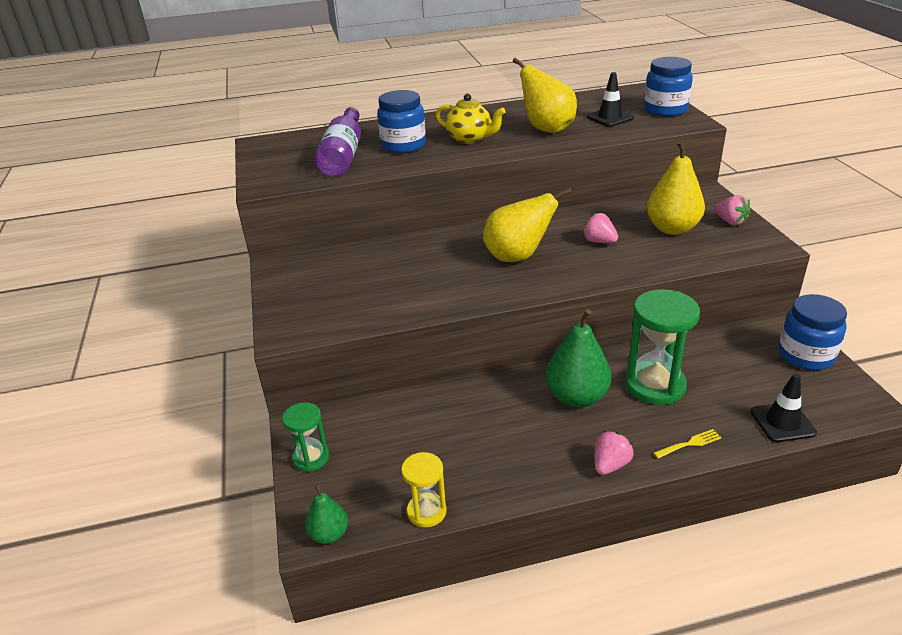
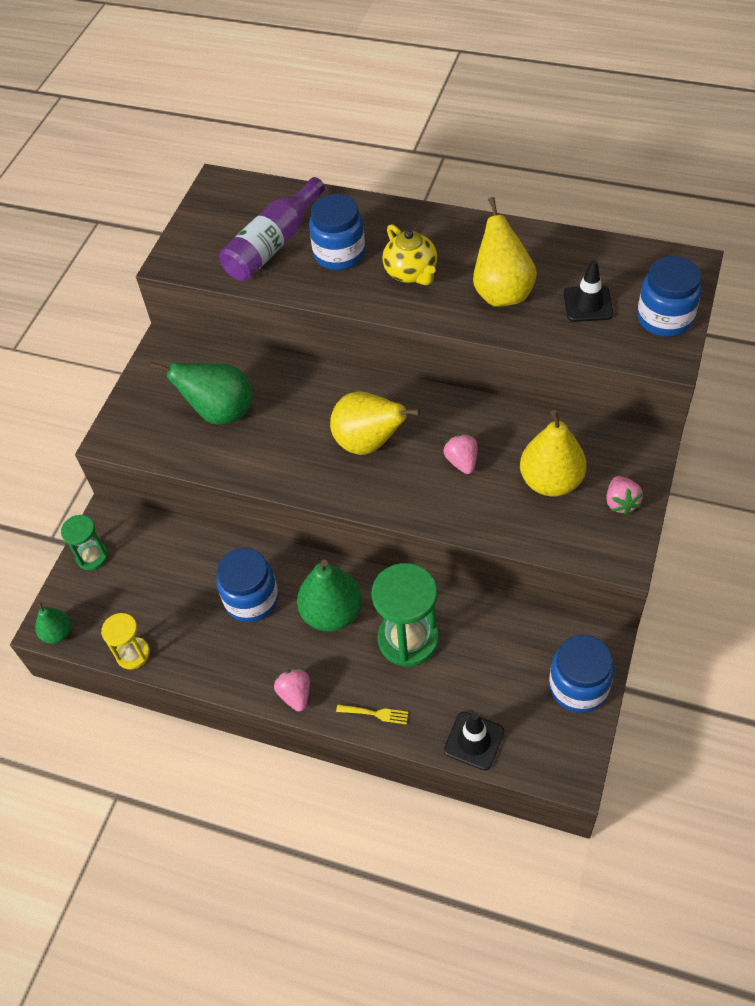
camera: 35 degrees right, 20 degrees up
pink strawberry [595,431,634,475] -> pink strawberry turned 90 degrees counterclockwise [274,668,310,712]
none -> green pear [150,362,253,424]
none -> blue jar [217,548,278,622]

